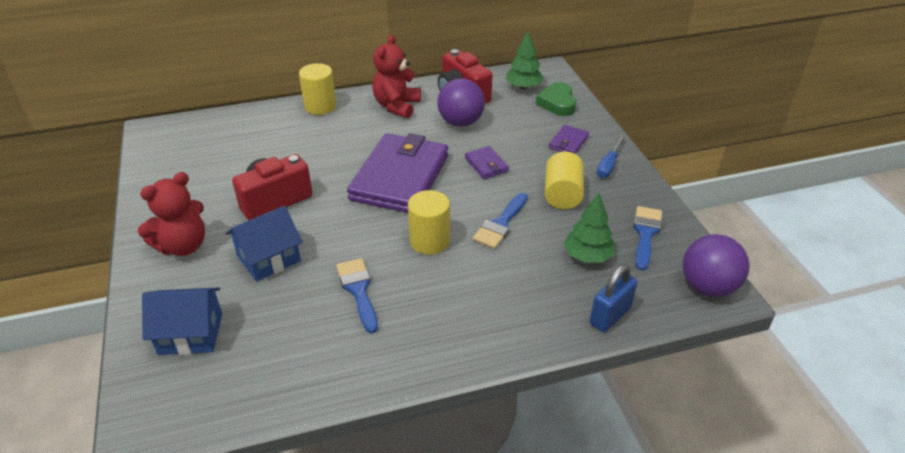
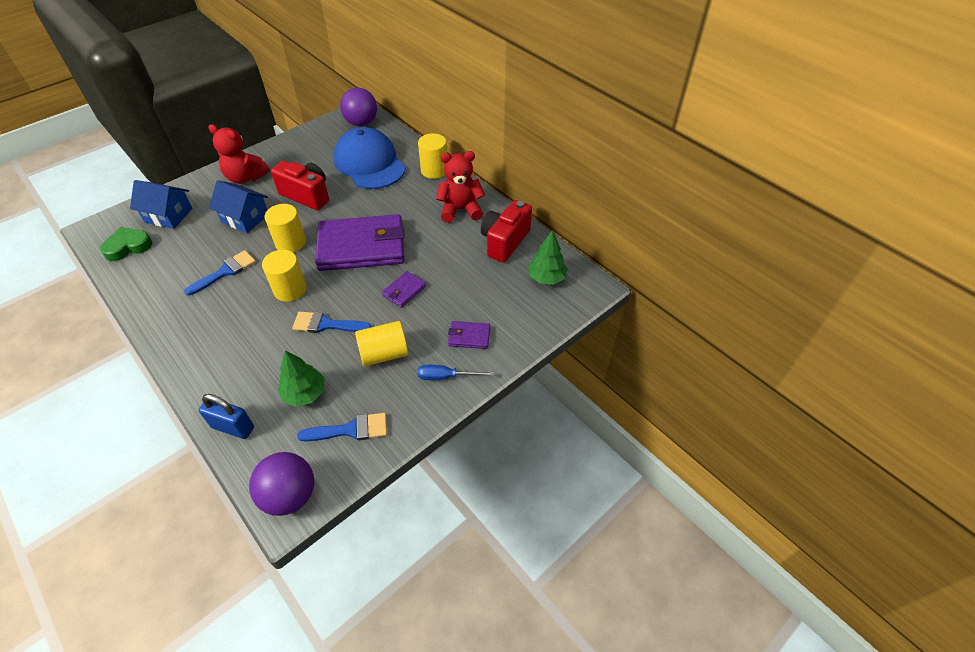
camera: 65 degrees right, 10 degrees up
blue house [142,287,222,355] -> blue house turned 45 degrees counterclockwise [130,180,193,229]
purple ball [437,78,485,127] -> purple ball moved to [340,88,377,126]
green heart [536,82,576,116] -> green heart moved to [100,227,152,261]
none -> yellow cylinder [265,204,306,252]
none -> blue cap [334,127,406,189]

